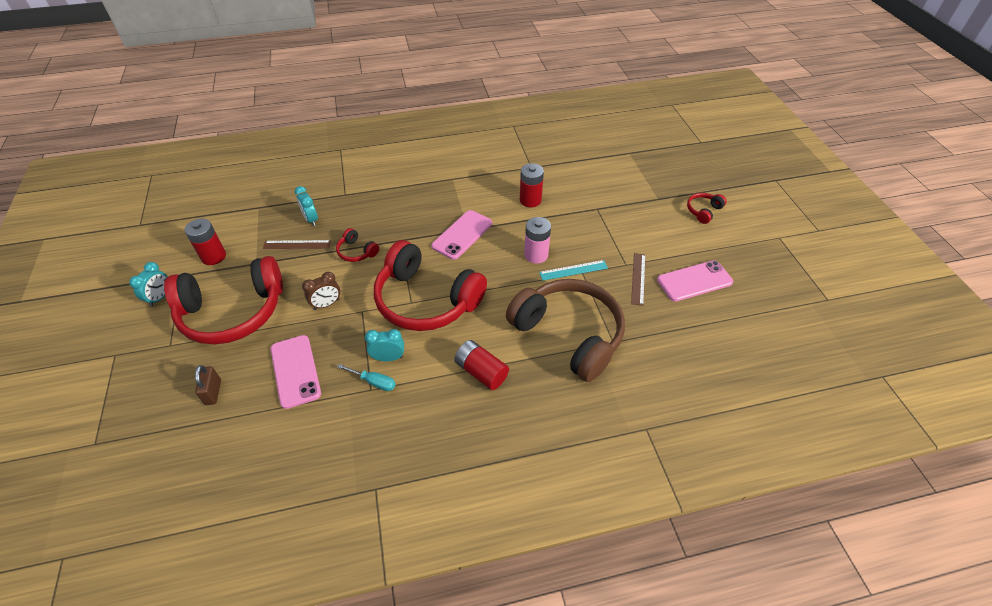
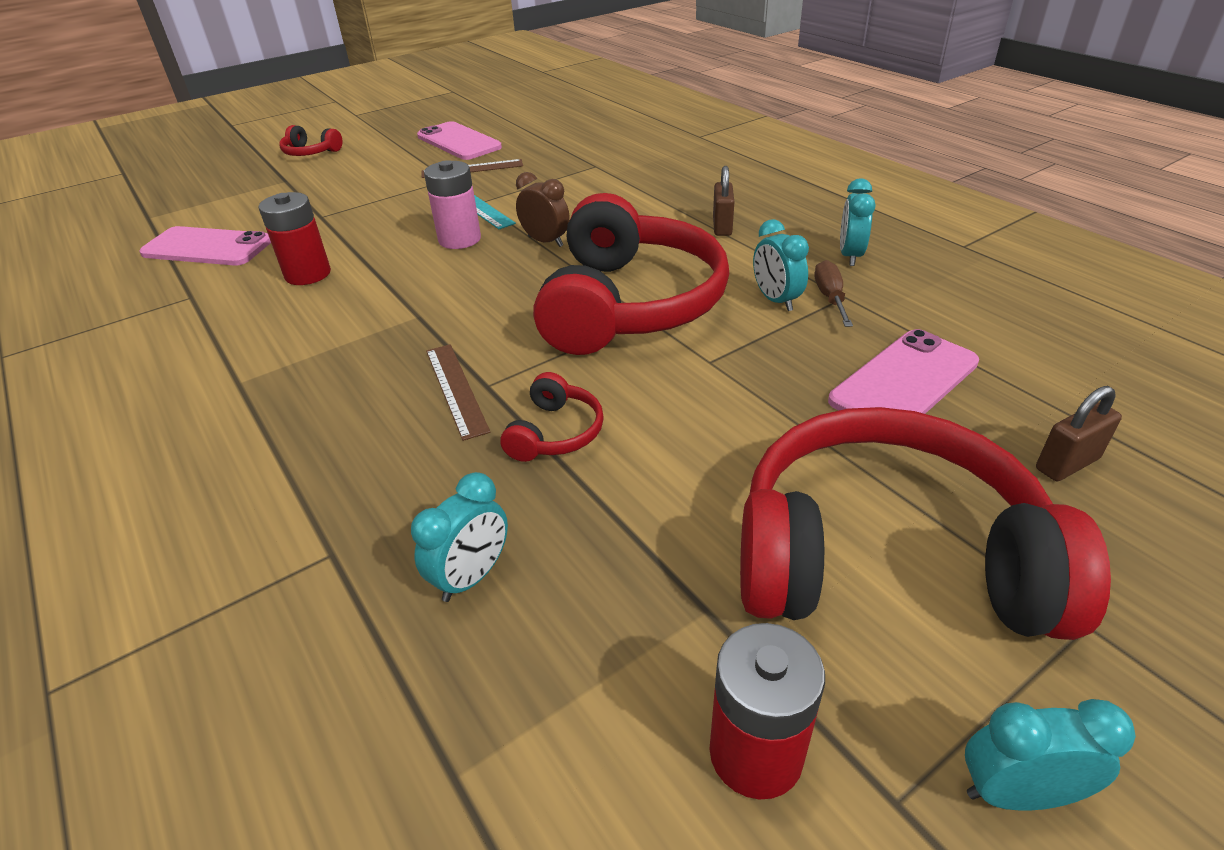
camera: 110 degrees left, 10 degrees down
red headphones [164,256,283,344] -> red headphones turned 45 degrees counterclockwise [740,407,1111,640]
brown ruler [263,240,331,249] -> brown ruler moved to [426,344,490,441]
brown clock [302,272,340,310] -> brown clock moved to [516,172,570,247]
turquoise screwdriver [337,364,396,391] -> brown screwdriver [815,260,853,327]
pink phone [431,210,492,260] -> pink phone moved to [139,226,271,266]
red battery [454,340,509,390] -> brown padlock [713,166,734,236]
brown headphones [506,279,625,382] -> none
none -> turquoise clock [840,178,875,266]

